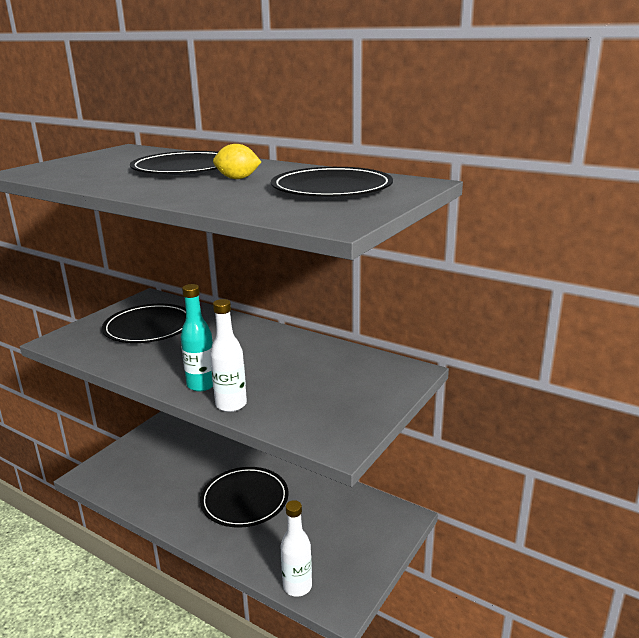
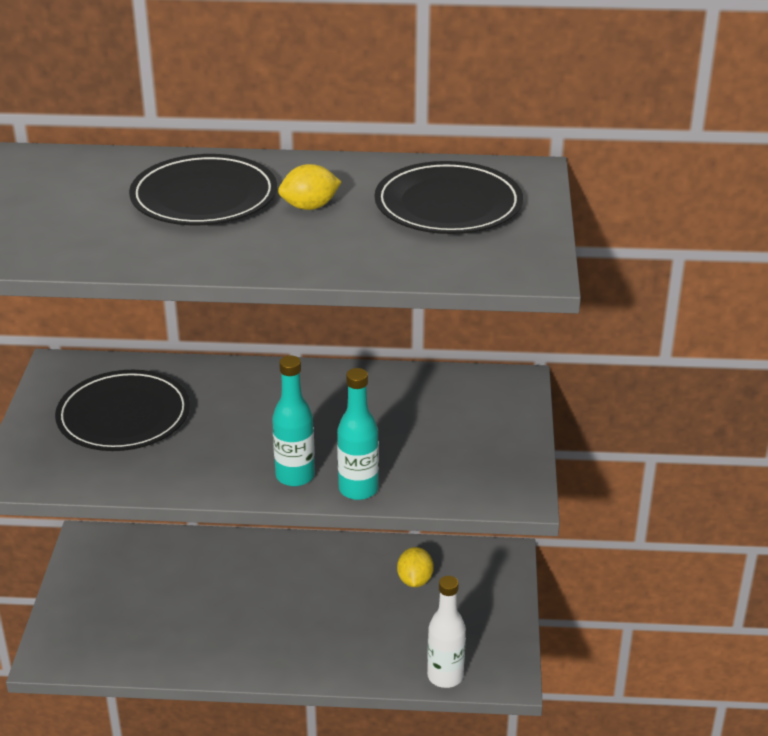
camera: 30 degrees left, 10 degrees up
black plate [200,467,289,528] -> none
white bottle [210,299,247,412] -> turquoise bottle [337,368,379,500]
none -> yellow lemon [397,547,434,587]

